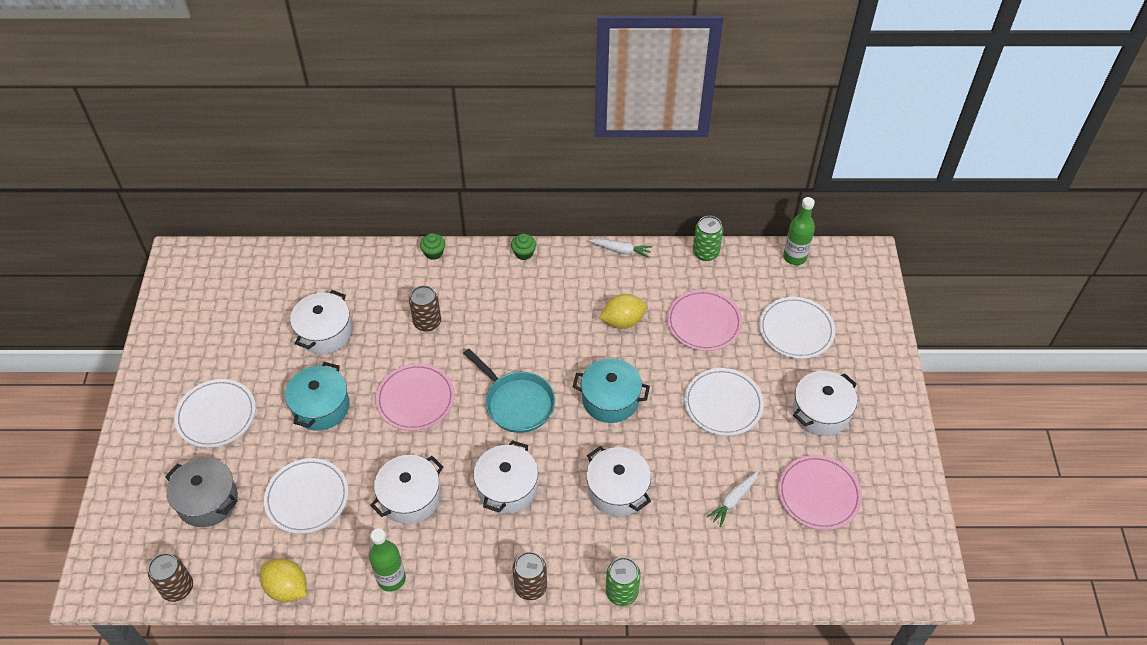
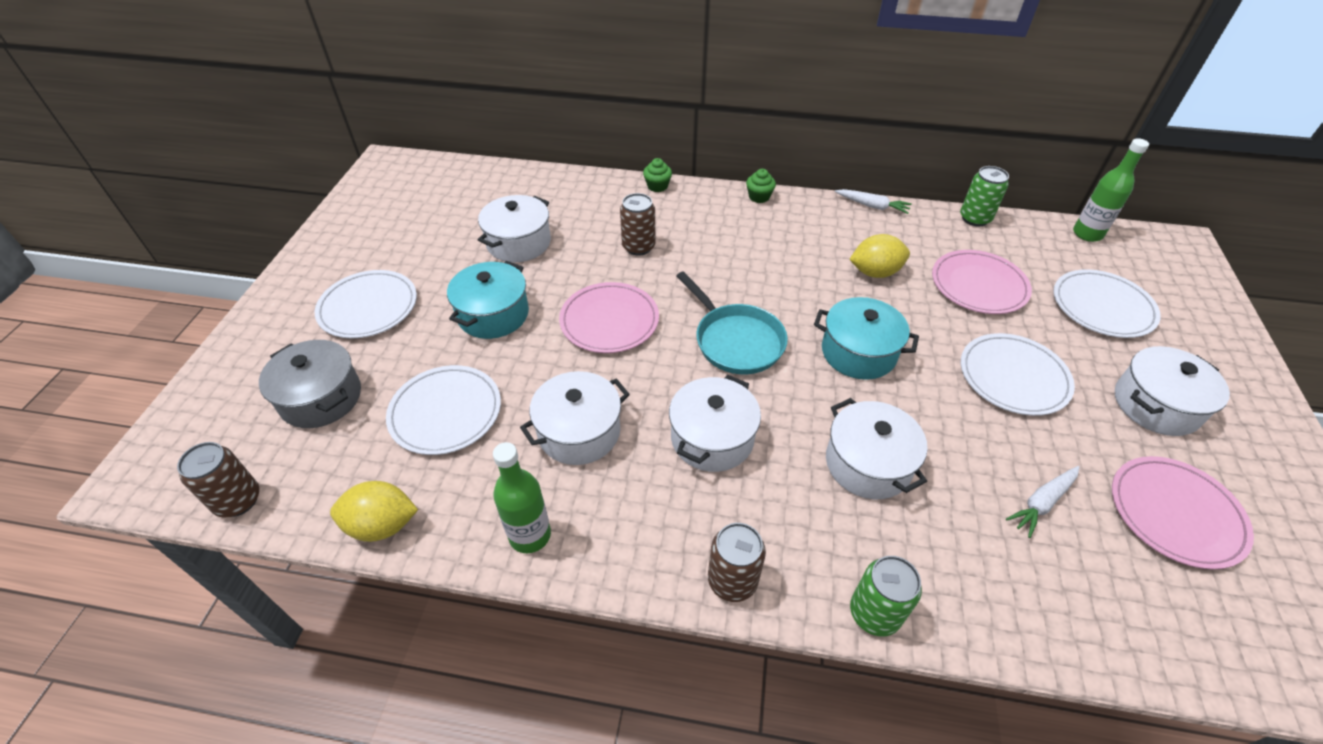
camera: 10 degrees right, 5 degrees down
yellow lemon [260,559,307,602] -> yellow lemon turned 45 degrees counterclockwise [330,481,418,542]

